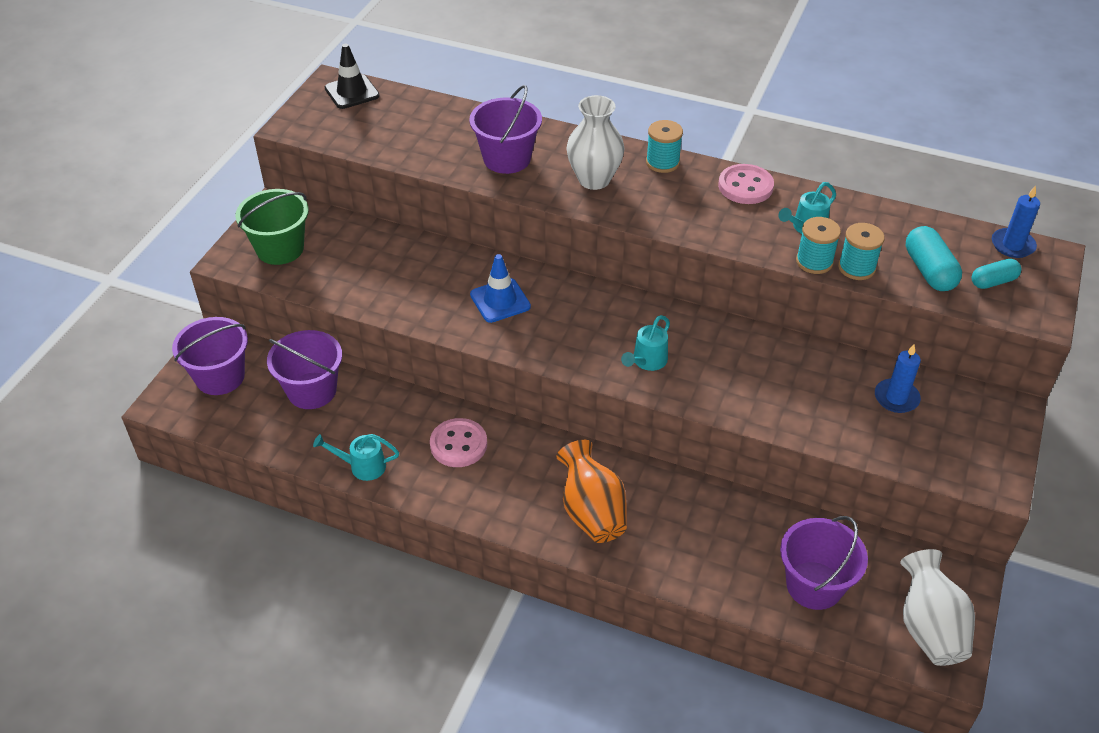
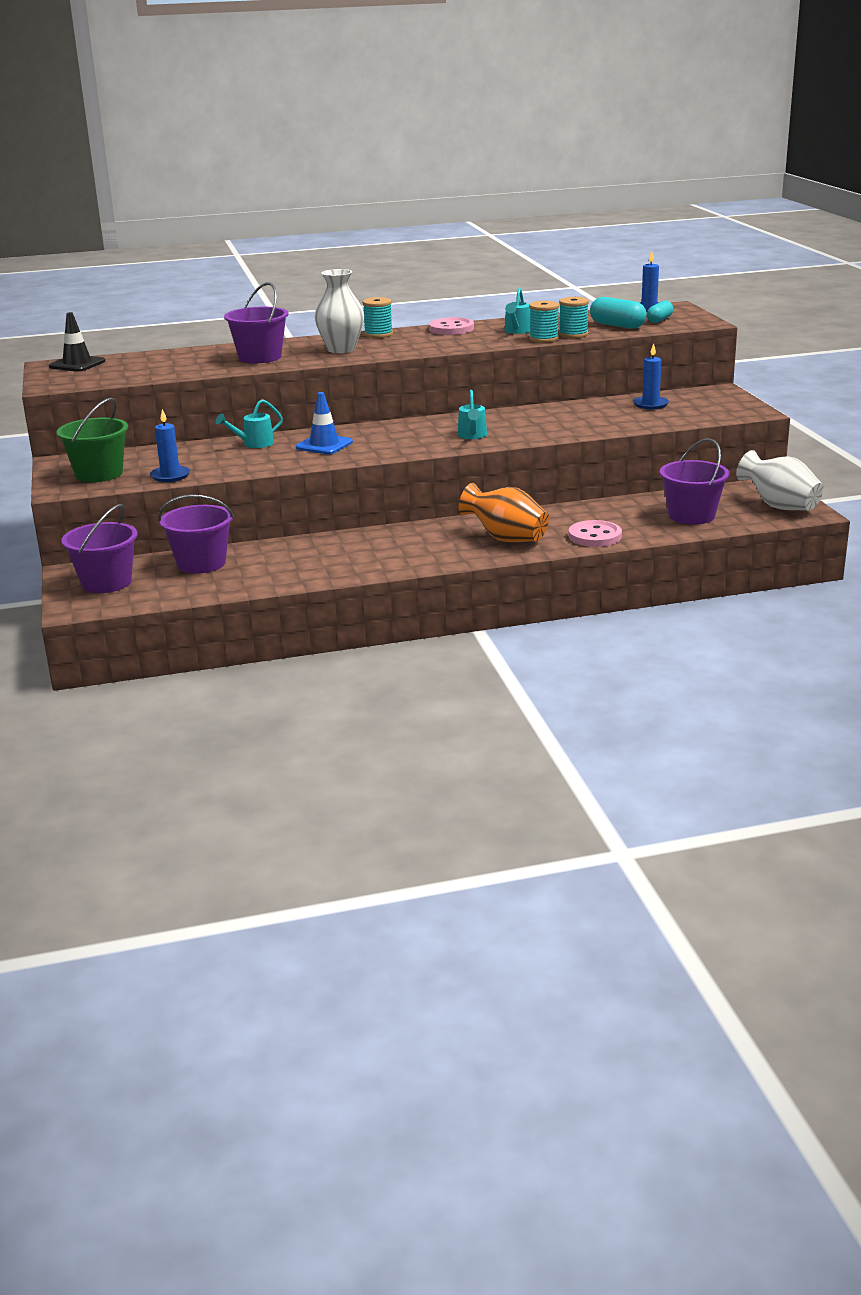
camera: 35 degrees left, 20 degrees down
turquoise watering can [313,434,399,481] -> turquoise watering can moved to [216,399,283,448]
pink button [430,418,487,467] -> pink button moved to [569,520,622,547]
none -> blue candle [150,409,190,482]

